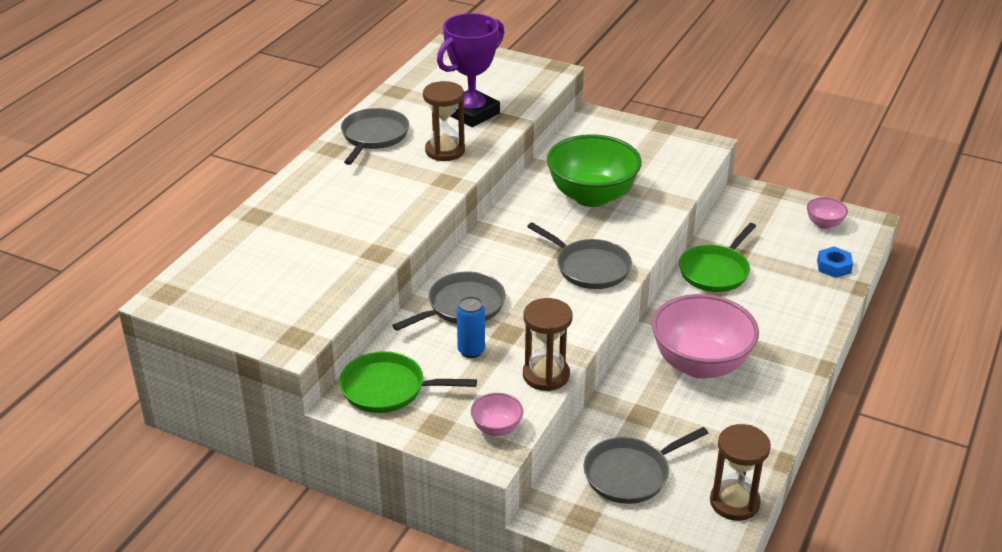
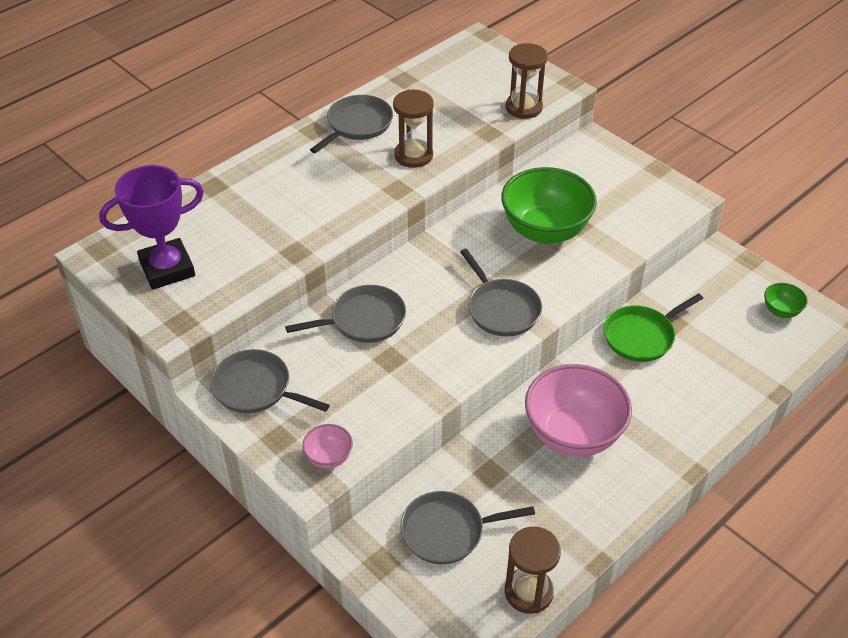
camera: 20 degrees right, 10 degrees up
green pan [339,351,477,413] -> grey pan [211,349,330,413]
purple trophy [437,13,504,127] -> purple trophy moved to [99,165,204,290]
blue can [457,296,485,358] -> none
brown hourglass [523,298,572,391] -> brown hourglass moved to [506,43,548,119]
pink bowl [807,197,848,229] -> green bowl [764,283,808,318]
blue nut [817,247,853,278] -> none

